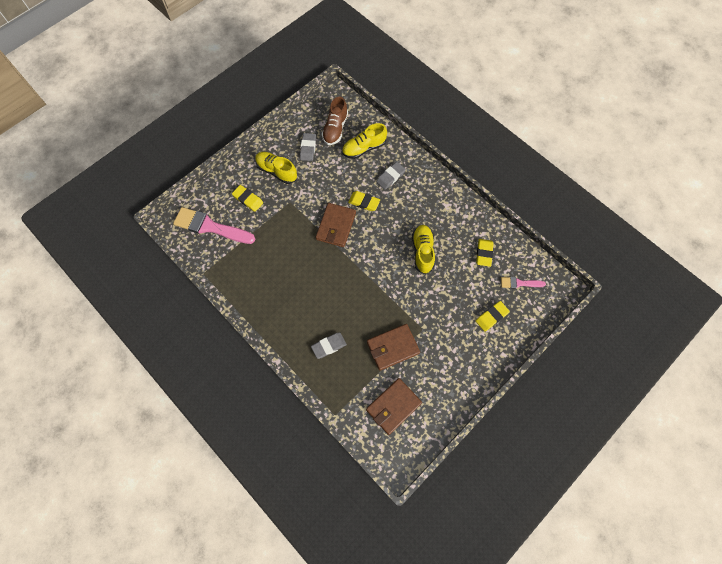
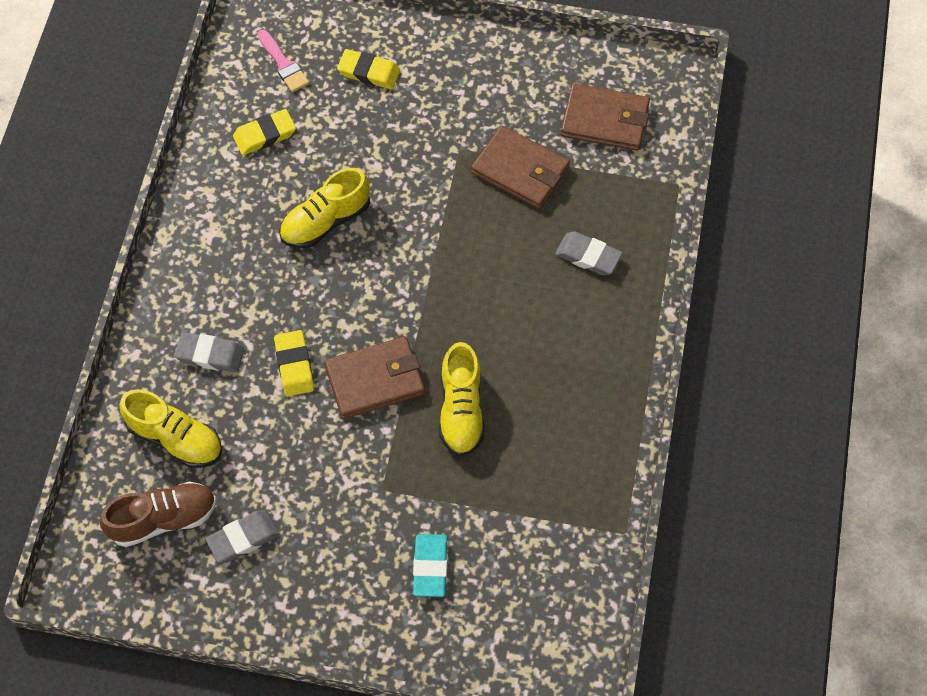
camera: 125 degrees left, 5 degrees down
pink brush [173,207,255,244] -> none
yellow eraser [232,185,263,212] -> turquoise eraser [413,534,448,597]
yellow shoe [256,152,297,184] -> yellow shoe moved to [439,342,485,457]

